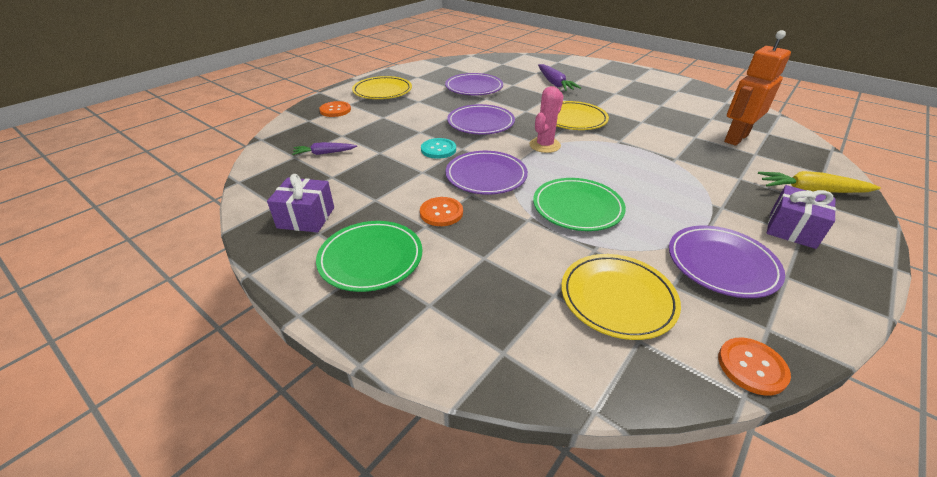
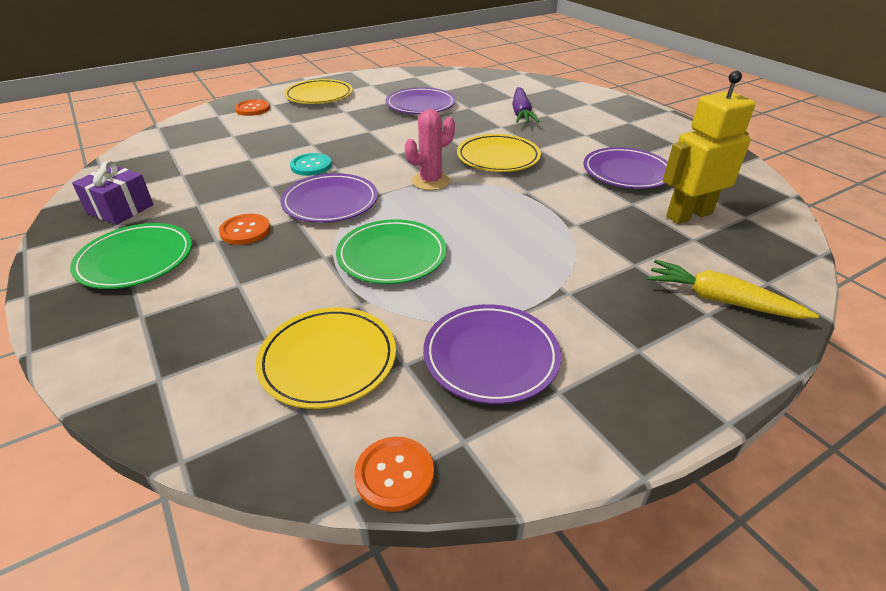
camera: 20 degrees right, 0 degrees up
purple carrot [292,142,357,155] -> none
purple plate [447,104,515,134] -> purple plate moved to [583,147,668,189]
orange robot [724,30,791,146] -> yellow robot [663,71,755,224]
purple gift [767,185,836,249] -> none

